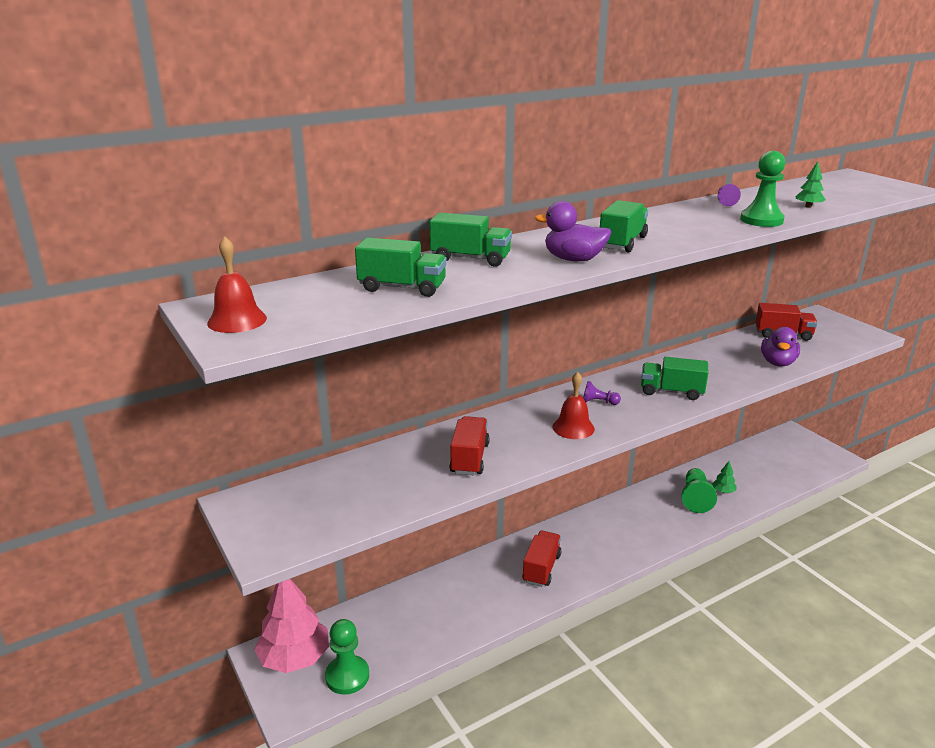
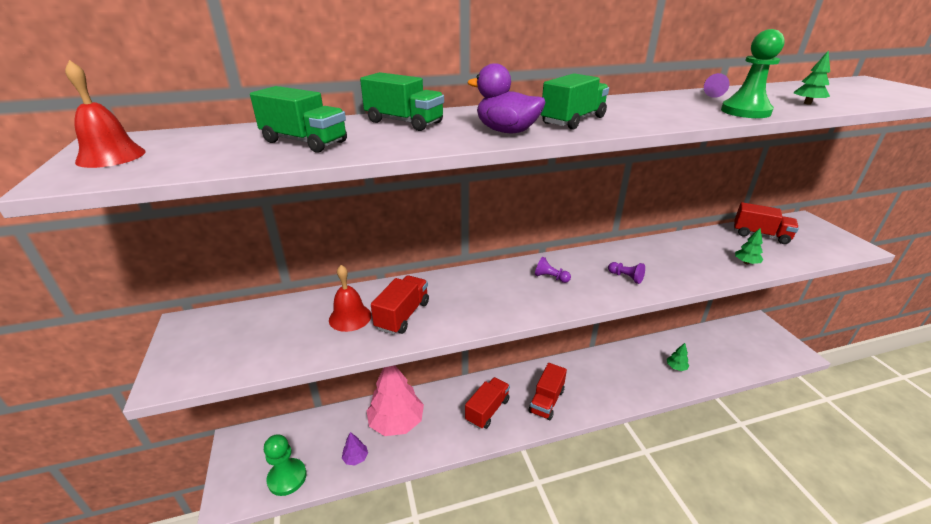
camera: 15 degrees right, 5 degrees up
pink tree [254,579,329,673] -> pink tree moved to [366,365,424,436]
red bell [552,372,595,439] -> red bell moved to [329,265,371,332]
green truck [641,357,709,400] -> purple pawn [608,262,645,284]
green pawn [682,468,717,513] -> none
purple duck [761,327,800,367] -> green tree [735,228,763,265]
none -> purple tree [342,432,368,465]
none -> red truck [529,363,567,420]

